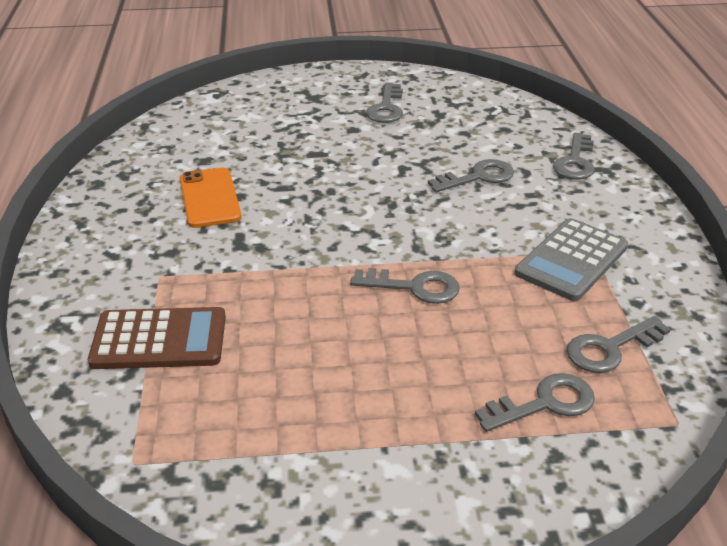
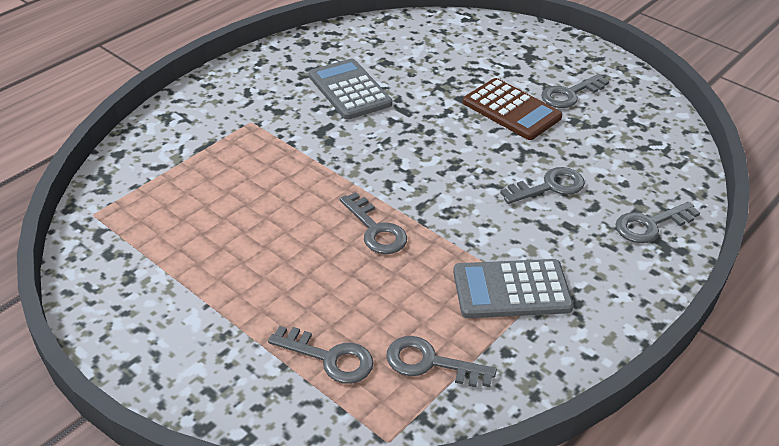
camera: 45 degrees right, 5 degrees up
brown calculator [88,307,226,369] -> brown calculator moved to [463,78,563,140]
orange phone [180,168,242,228] -> grey calculator [309,59,392,120]
grey key [428,159,514,193] -> grey key turned 45 degrees counterclockwise [500,167,585,204]

